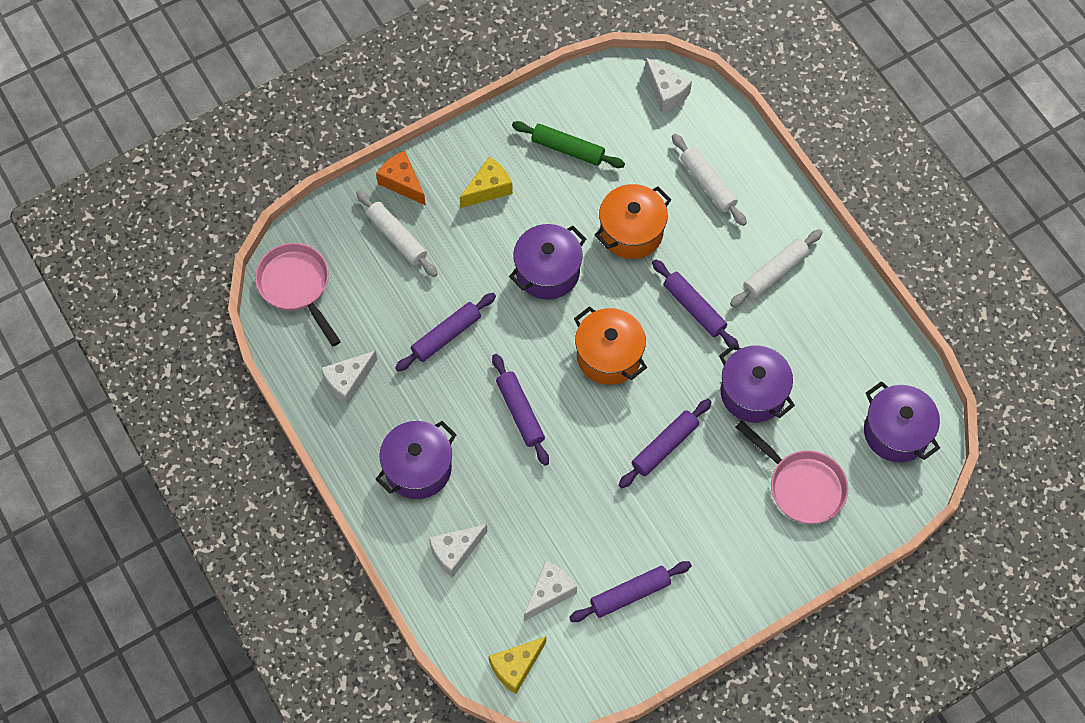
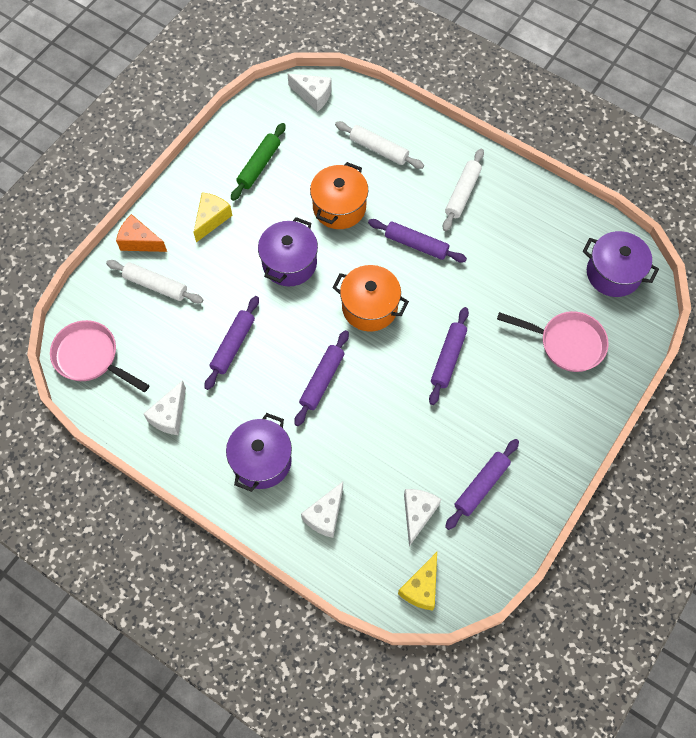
camera: 25 degrees left, 0 degrees up
purple rolling pin [492,354,549,466] -> purple rolling pin turned 75 degrees clockwise [294,330,349,426]
green rolling pin [512,121,625,168] -> green rolling pin turned 60 degrees counterclockwise [231,123,286,201]
purple pot [719,344,795,423] -> none

